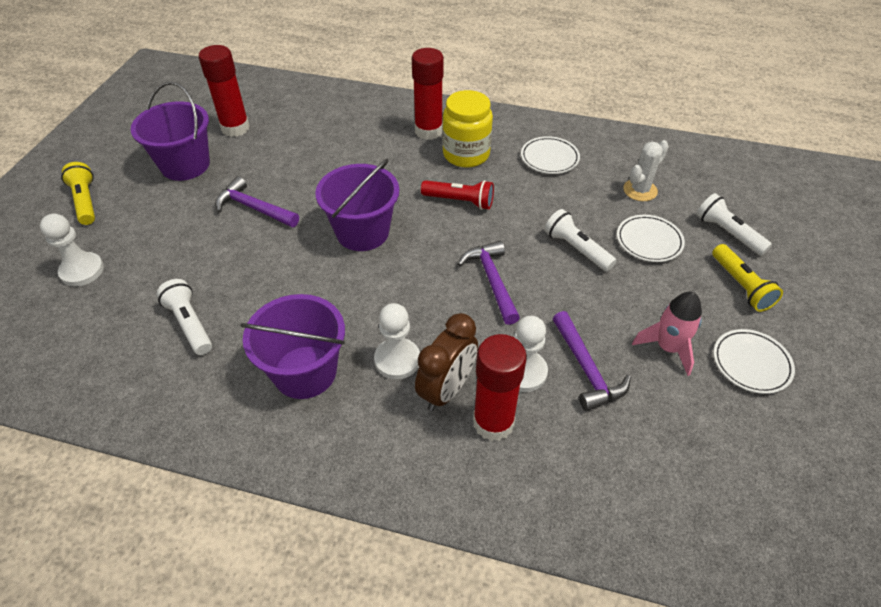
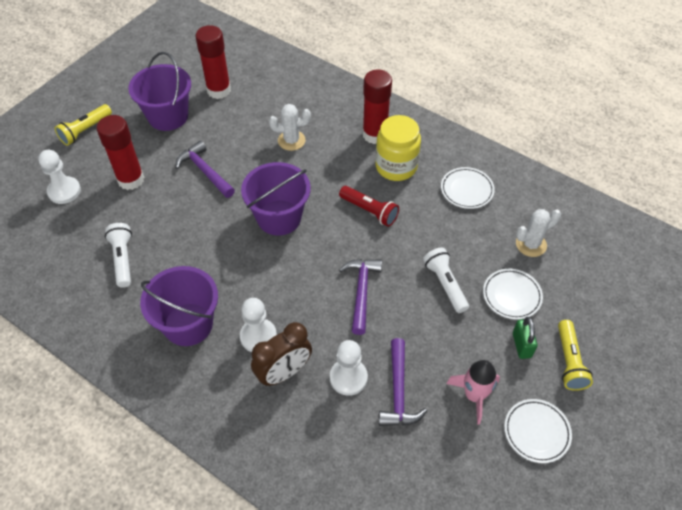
camera: 20 degrees right, 5 degrees up
yellow flashlight [61,162,95,225] -> yellow flashlight turned 135 degrees counterclockwise [55,104,112,146]
red glue stick [473,334,527,441] -> red glue stick moved to [97,115,144,190]
white flashlight [696,193,772,256] -> none
none -> white cactus [269,104,311,151]
none -> green padlock [513,317,537,359]

